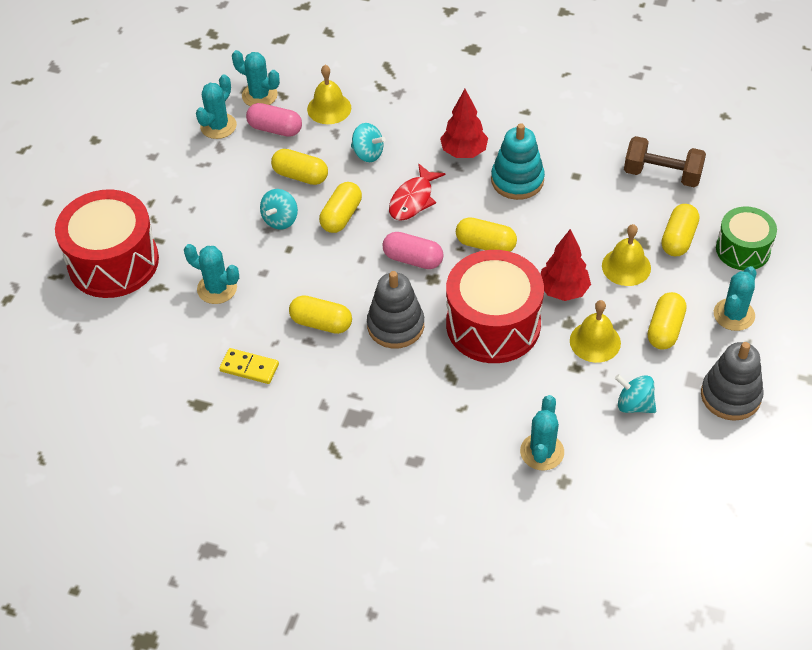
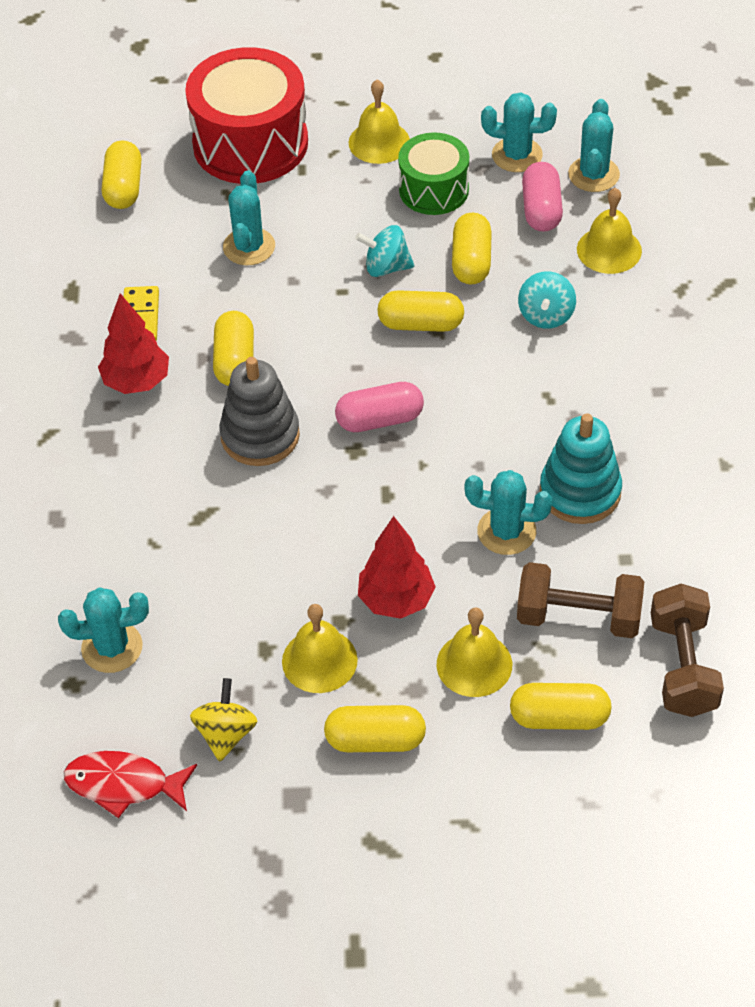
camera: 70 degrees right, 0 degrees up
pink capsule [382,232,444,269] -> pink capsule turned 75 degrees clockwise [335,382,424,432]
red fish [389,163,445,221] -> red fish moved to [64,751,197,818]
red tree [440,89,488,158] -> red tree moved to [98,293,169,394]
red drum [446,250,544,363] -> none
yellow capsule [456,217,517,252] -> yellow capsule moved to [102,140,141,209]
turquoise spinning top [615,374,656,413] -> yellow spinning top [190,678,257,762]
grey stacking toy [701,342,764,421] -> none
turquoise cactus [714,266,757,331] -> turquoise cactus moved to [465,470,553,555]
green drum [716,207,777,271] -> green drum moved to [398,133,469,215]
none -> yellow bell [348,79,410,164]
none -> brown dumbbell [517,562,644,638]

